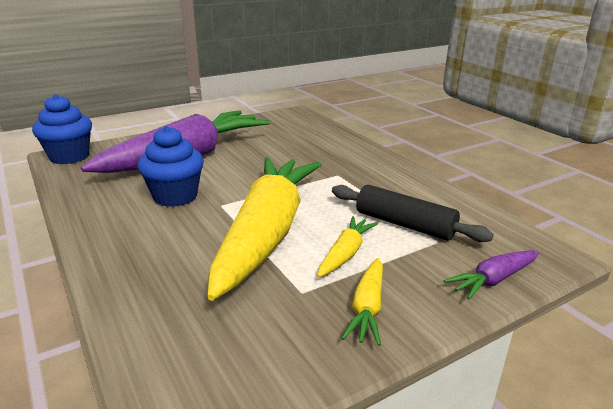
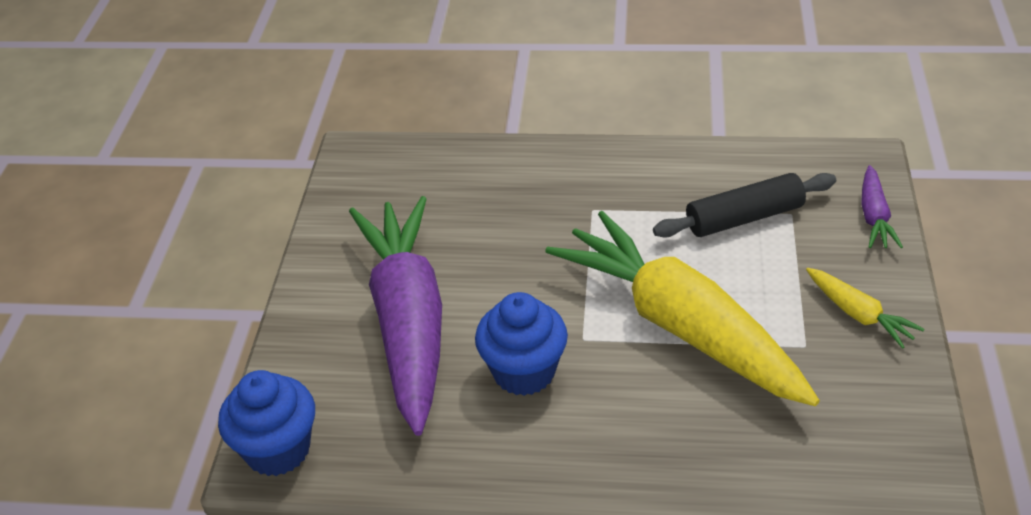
camera: 50 degrees left, 15 degrees up
yellow carrot [317,216,378,277] -> none

